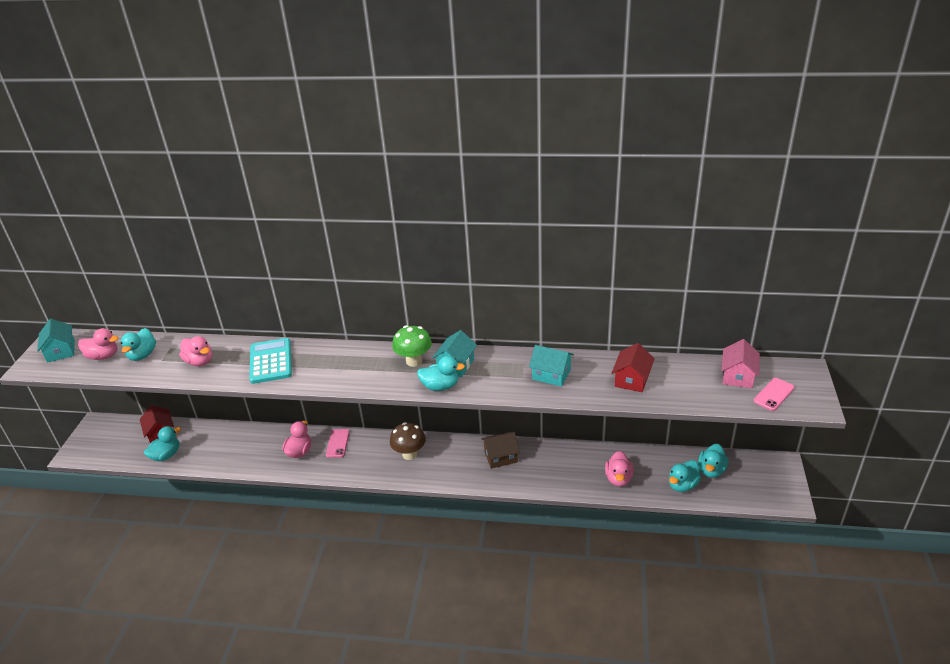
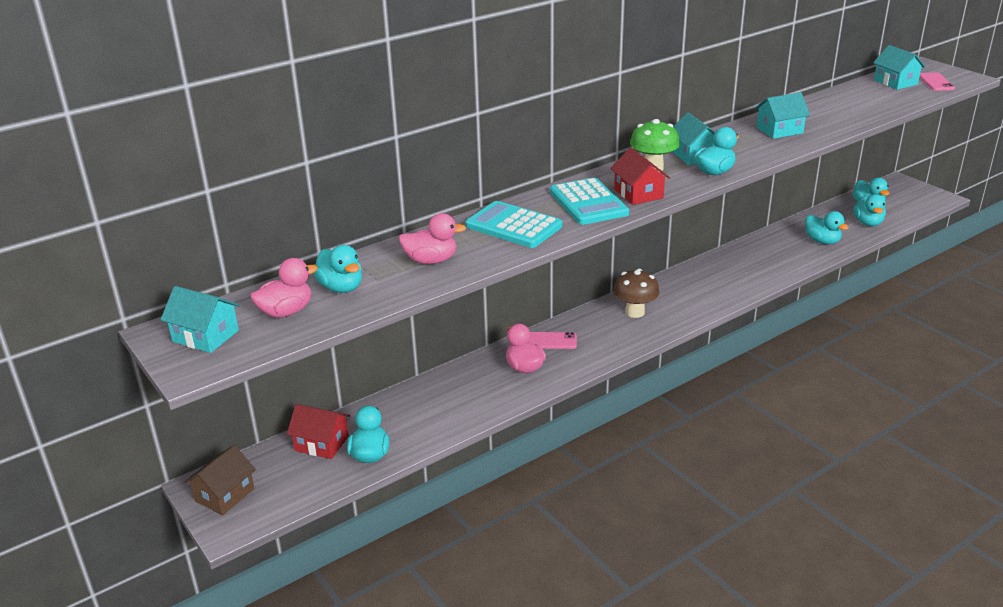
camera: 45 degrees left, 5 degrees down
pink phone [326,429,350,458] -> pink phone turned 45 degrees counterclockwise [529,332,577,349]
brown house [481,432,520,469] -> brown house moved to [184,445,256,515]
pink duck [605,451,634,486] -> turquoise duck [805,211,849,244]
red house [612,343,655,392] -> red house moved to [610,147,670,205]
pink house [721,339,760,388] -> turquoise house [873,45,926,90]
none -> turquoise calculator [550,178,629,225]

